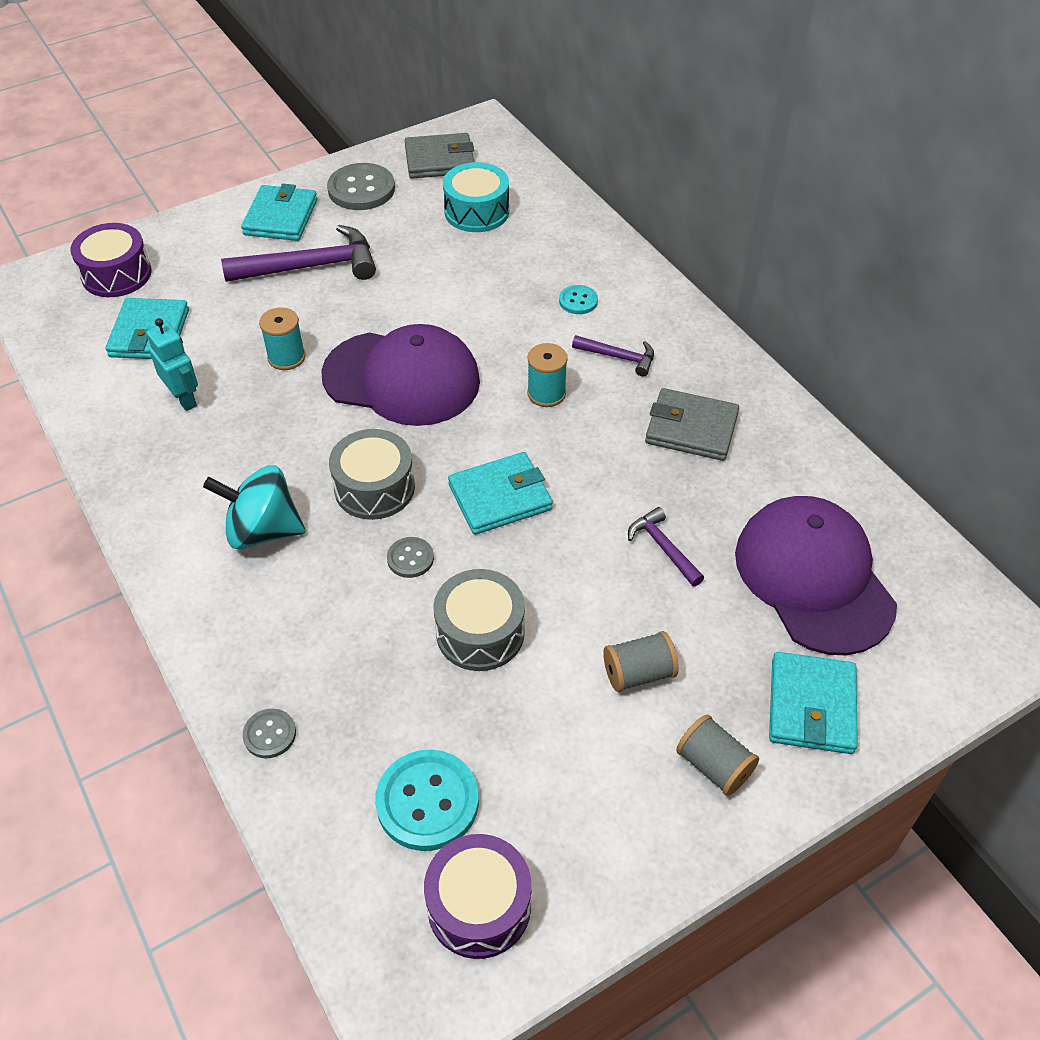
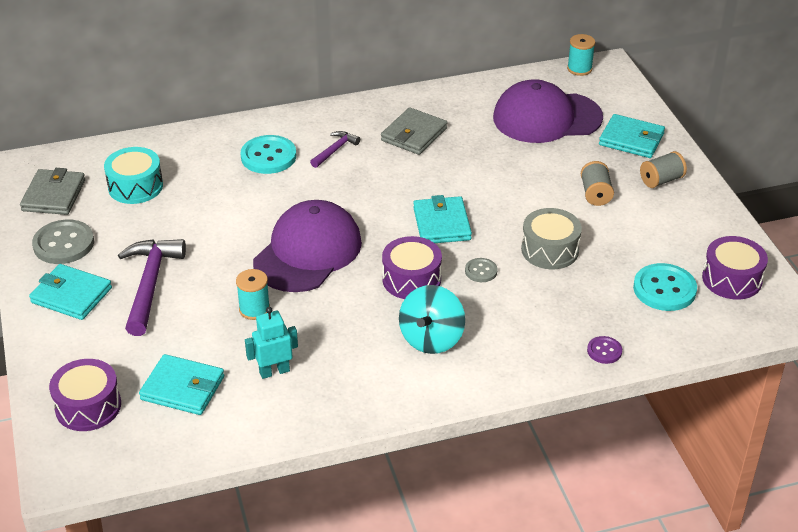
camera: 75 degrees left, 10 degrees down
grey button [242,708,296,758] -> purple button [587,336,622,364]
grey drum [329,429,415,520] -> purple drum [382,236,442,299]
turquoise spool [527,343,568,407] -> turquoise spool moved to [567,34,595,76]
turquoise button [559,285,598,314] -> turquoise button [240,135,296,174], size x1.89
purple hammer [628,507,704,586] -> none

